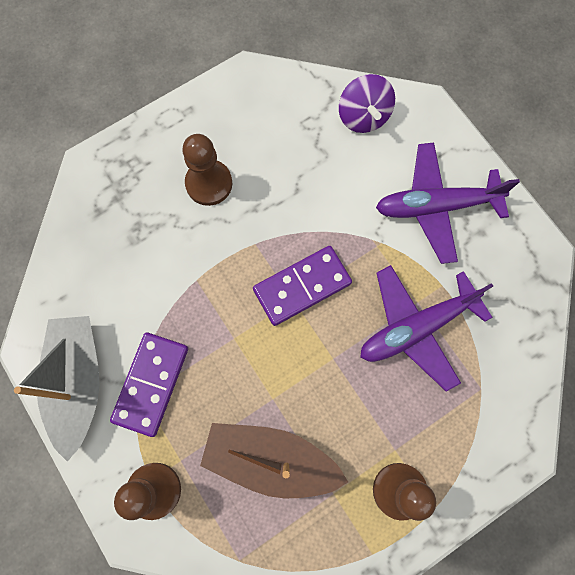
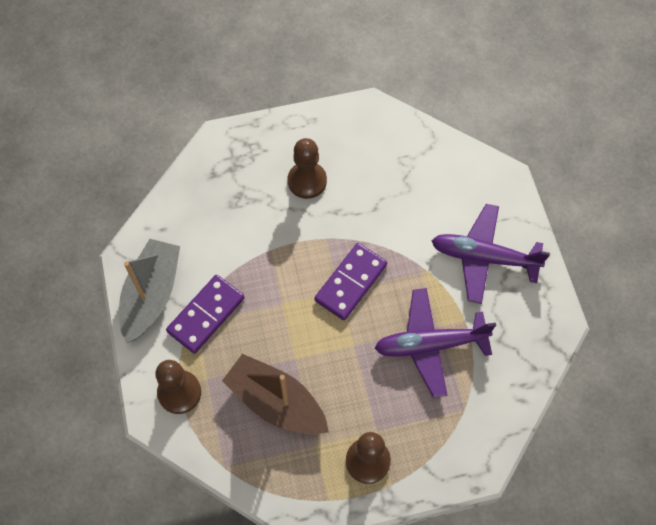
camera: 20 degrees right, 10 degrees down
purple domino [253,246,352,326] -> purple domino turned 45 degrees counterclockwise [314,243,387,320]
purple spinning top [339,74,395,133] -> none

